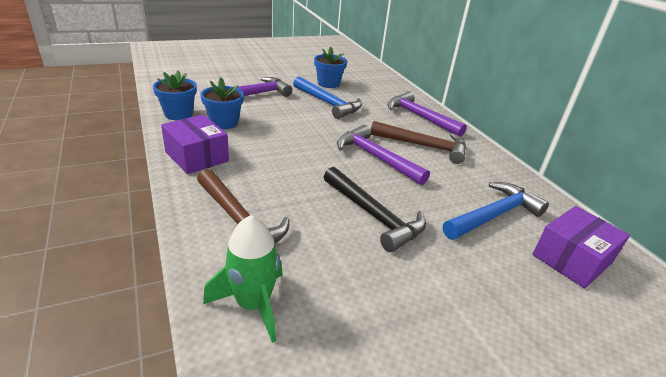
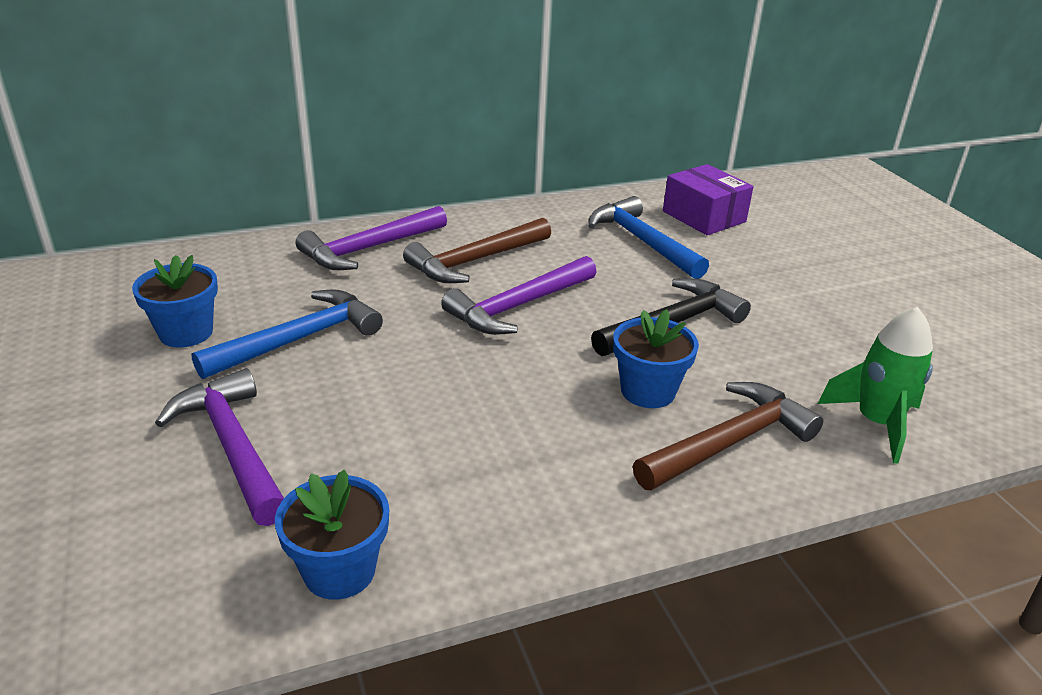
camera: 85 degrees left, 0 degrees up
purple box [161,115,229,174] -> none
blue flower pot [200,78,244,129] -> blue flower pot moved to [613,309,699,408]
brown hammer [371,121,466,164] -> brown hammer turned 150 degrees counterclockwise [403,218,551,283]

